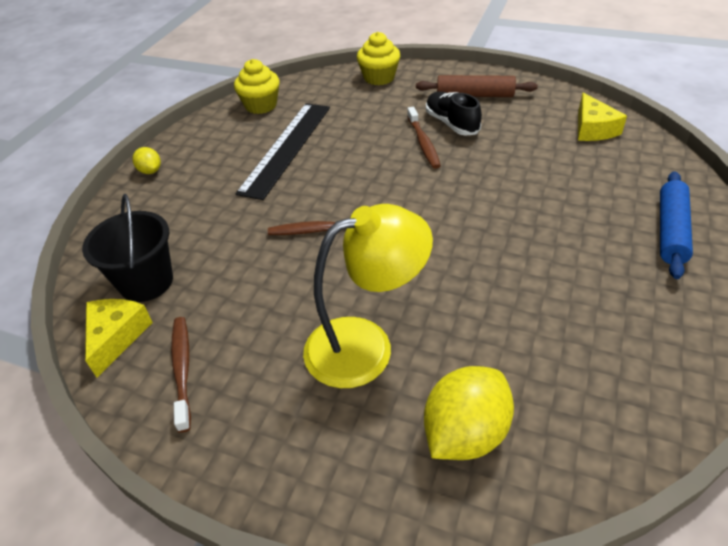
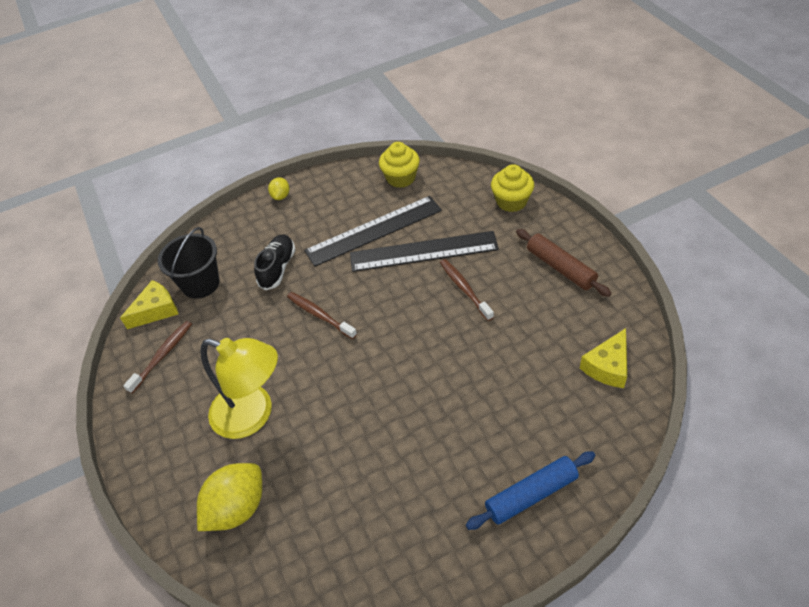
camera: 45 degrees right, 5 degrees up
brown toothbrush [407,107,441,169] -> brown toothbrush turned 120 degrees clockwise [440,259,494,321]
yellow lemon [424,366,514,460] -> yellow lemon turned 45 degrees counterclockwise [197,463,262,531]
black shoe [426,91,482,136] -> black shoe moved to [254,235,295,290]
none -> black ruler [350,231,499,272]

